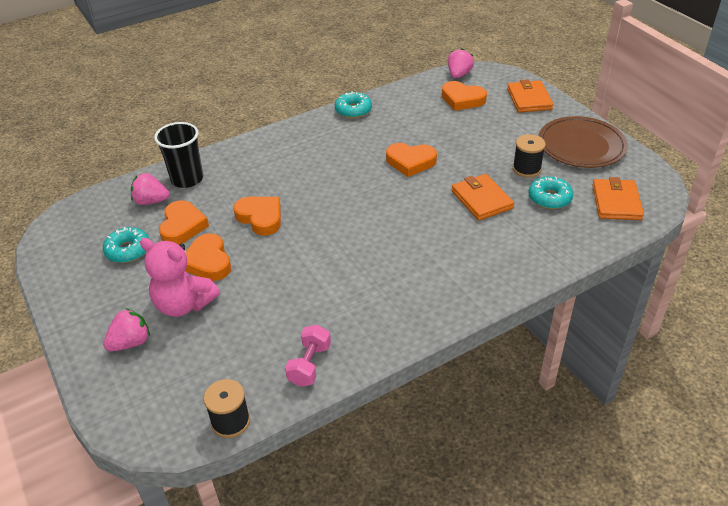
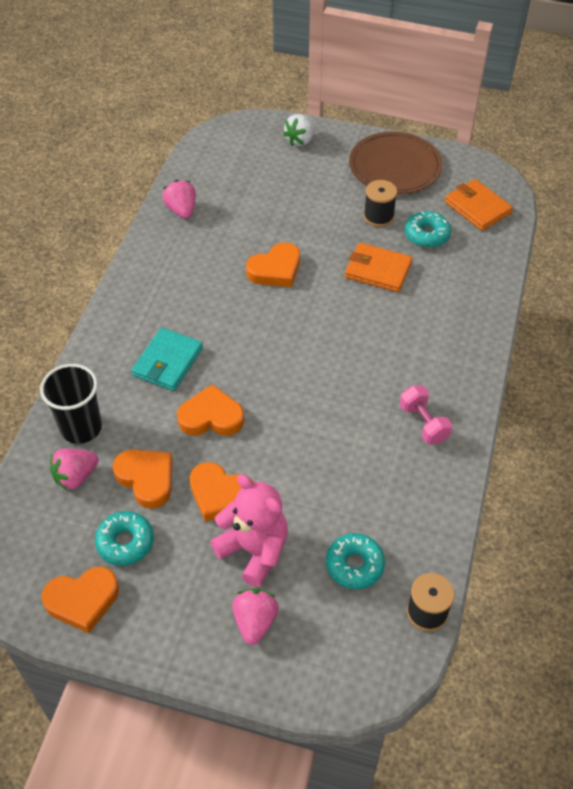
camera: 45 degrees left, 10 degrees up
pink teddy bear [140,238,220,317] -> pink teddy bear turned 120 degrees counterclockwise [210,474,288,587]
pink dumbbell [285,324,331,387] -> pink dumbbell moved to [400,385,452,444]
turquoise donut [335,91,372,118] -> turquoise donut moved to [326,533,385,589]
orange heart [442,81,487,111] -> orange heart moved to [42,567,119,633]
pink strawberry [448,48,474,78] -> pink strawberry moved to [162,180,196,219]
orange wallet [507,79,553,113] -> white strawberry [283,114,316,146]
none -> turquoise wallet [131,328,203,391]

